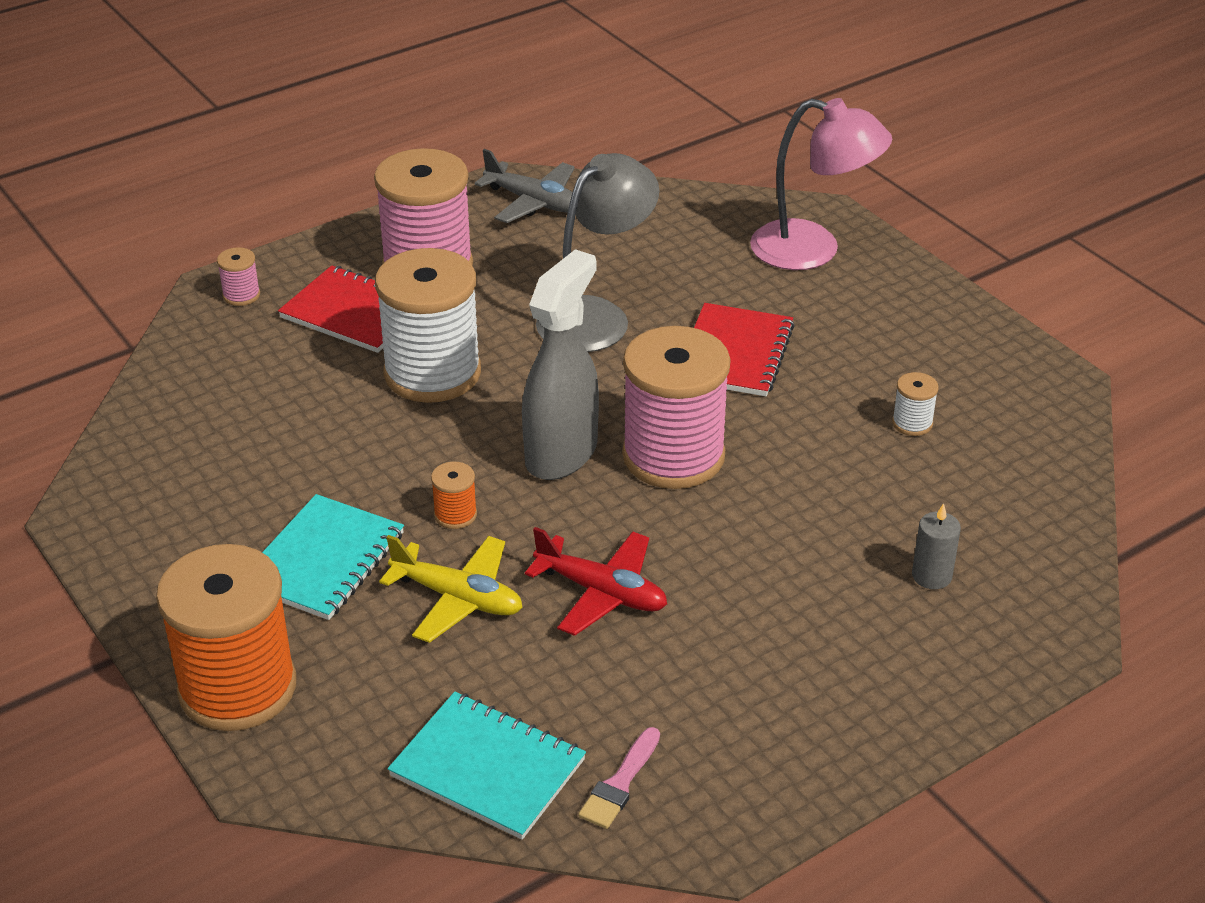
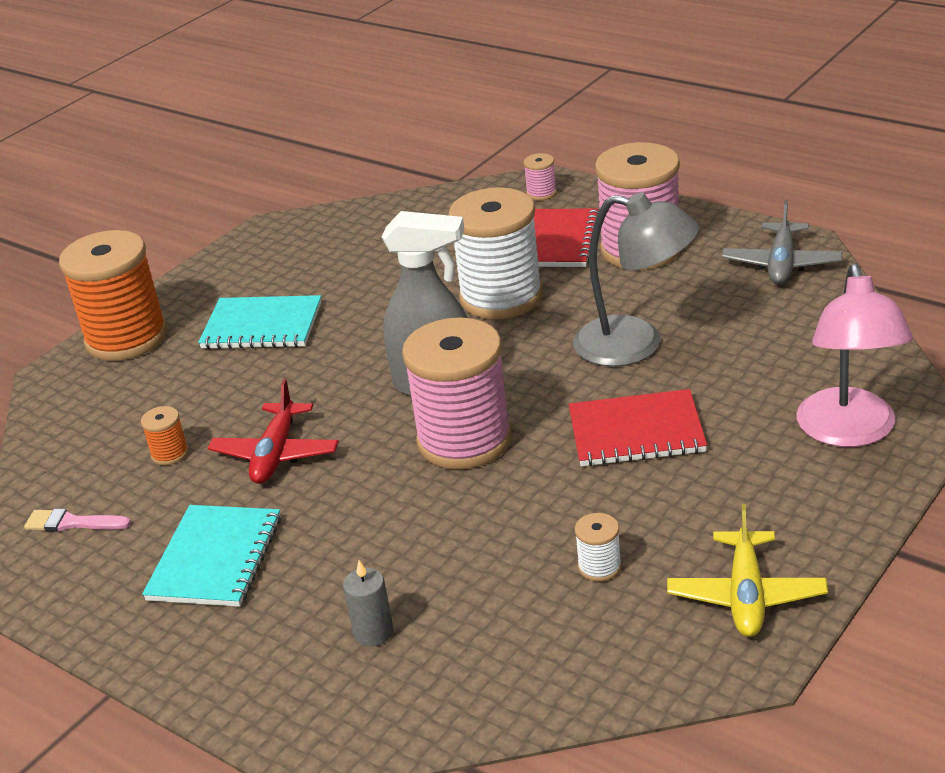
camera: 75 degrees right, 5 degrees down
yellow plane [379,535,523,643] -> yellow plane moved to [667,504,828,637]
turquoise notebook [388,692,586,840] -> turquoise notebook moved to [142,505,281,607]
orange spool [431,462,477,529] -> orange spool moved to [141,406,189,465]

